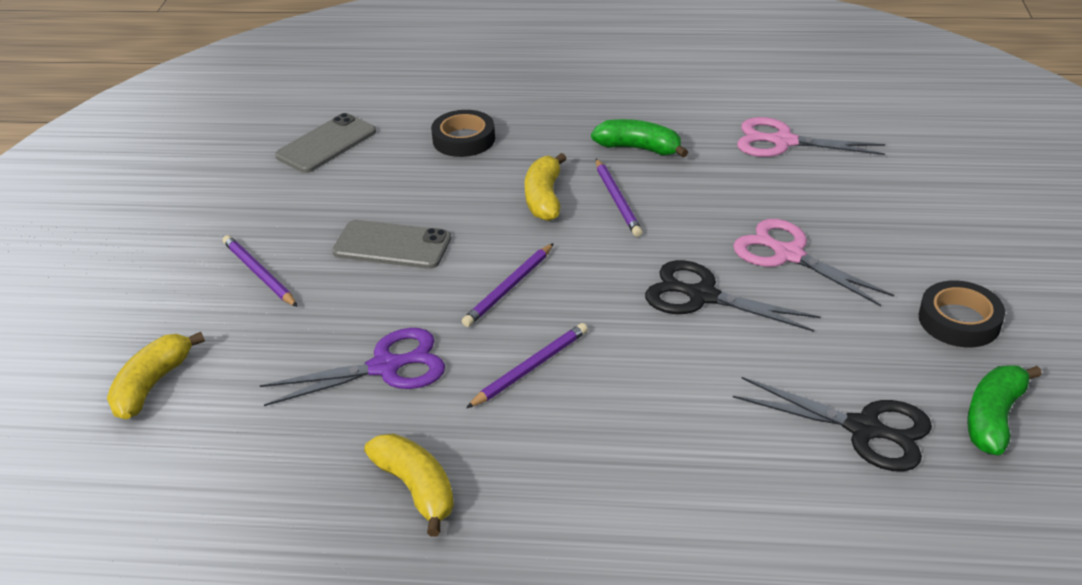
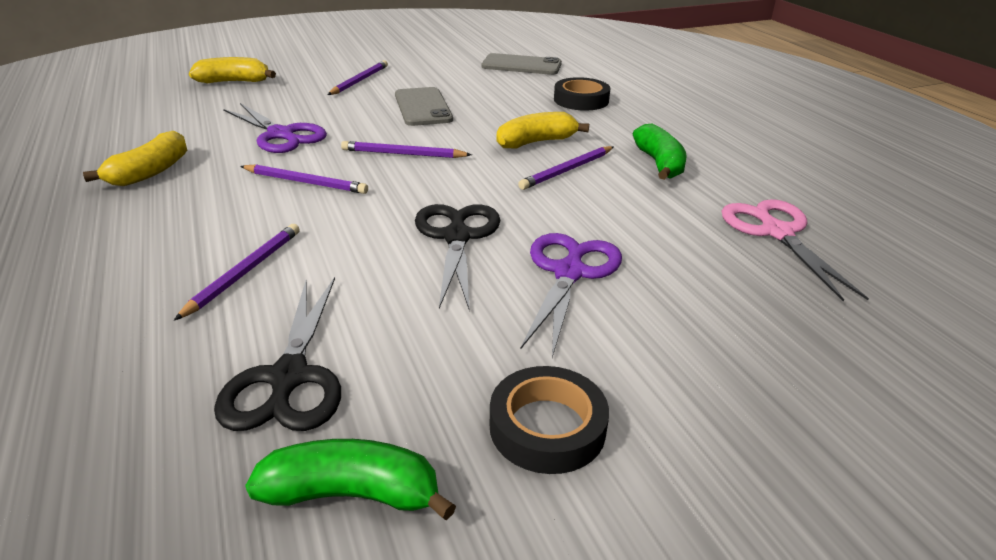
camera: 60 degrees right, 5 degrees down
pink scissors [733,219,894,306] -> purple scissors [520,233,622,357]
none -> purple pencil [174,224,300,320]

